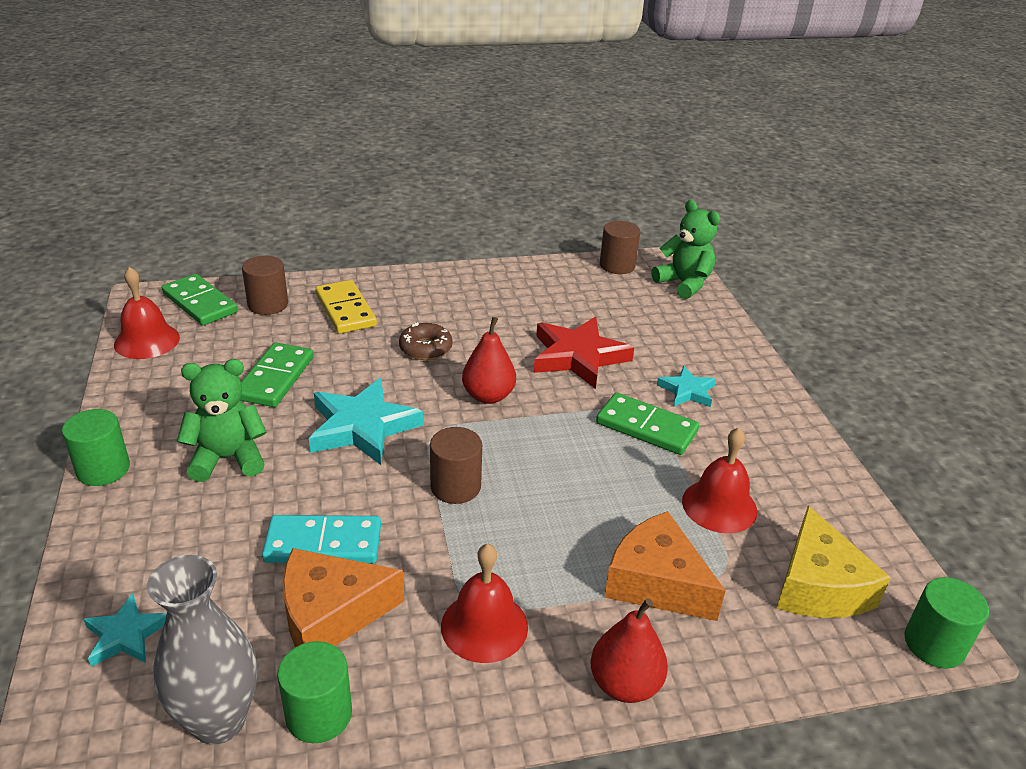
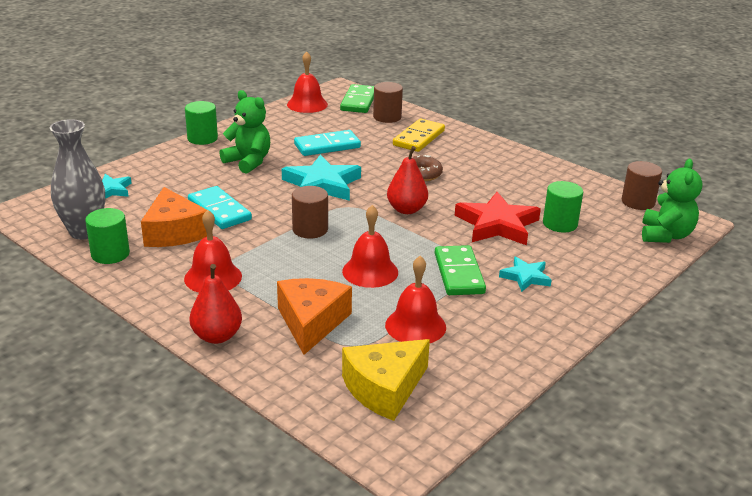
camera: 55 degrees right, 5 degrees down
green domino [239,343,314,407] -> turquoise domino [294,130,361,156]
orange cheese [283,548,404,647] -> orange cheese turned 150 degrees counterclockwise [141,187,207,247]
green cylinder [904,577,989,668] -> green cylinder moved to [543,181,583,233]
none -> red bell [342,205,398,288]

